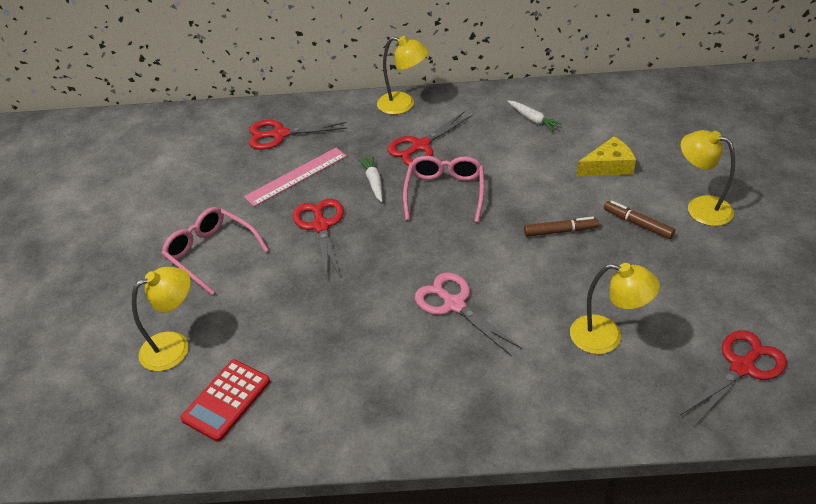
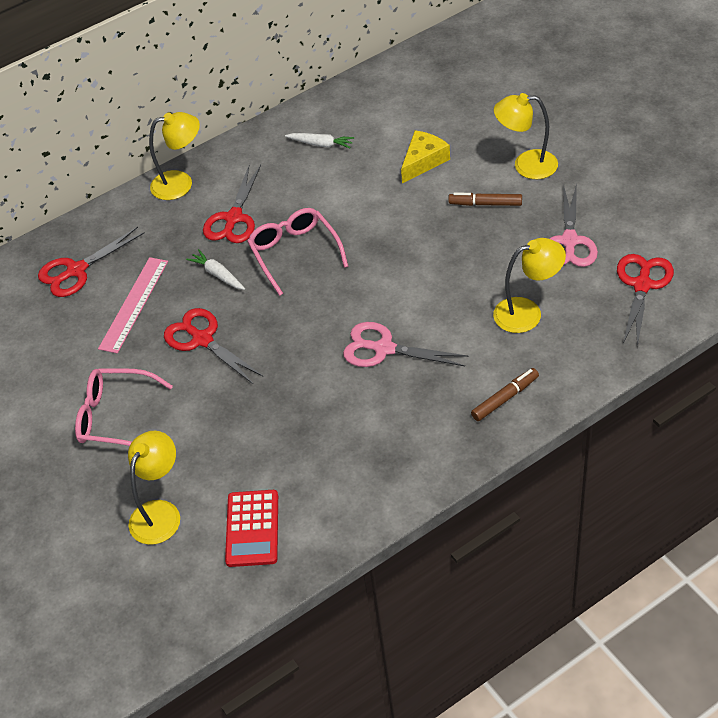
camera: 30 degrees left, 5 degrees up
brown marker [524,217,599,237] -> brown marker moved to [471,368,539,421]
none -> pink scissors [549,184,598,267]

